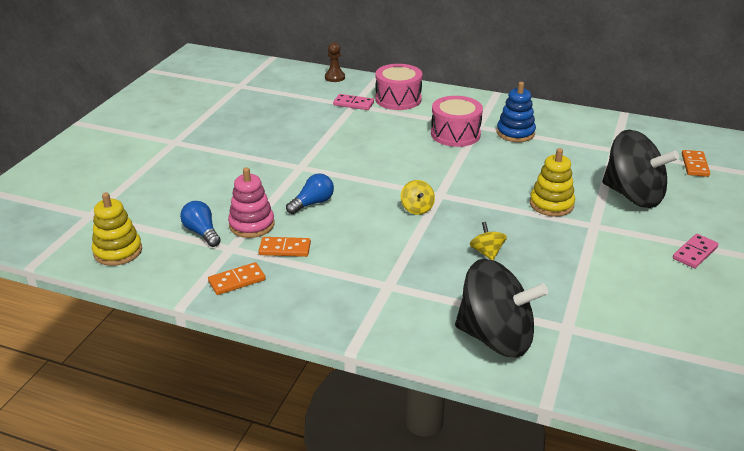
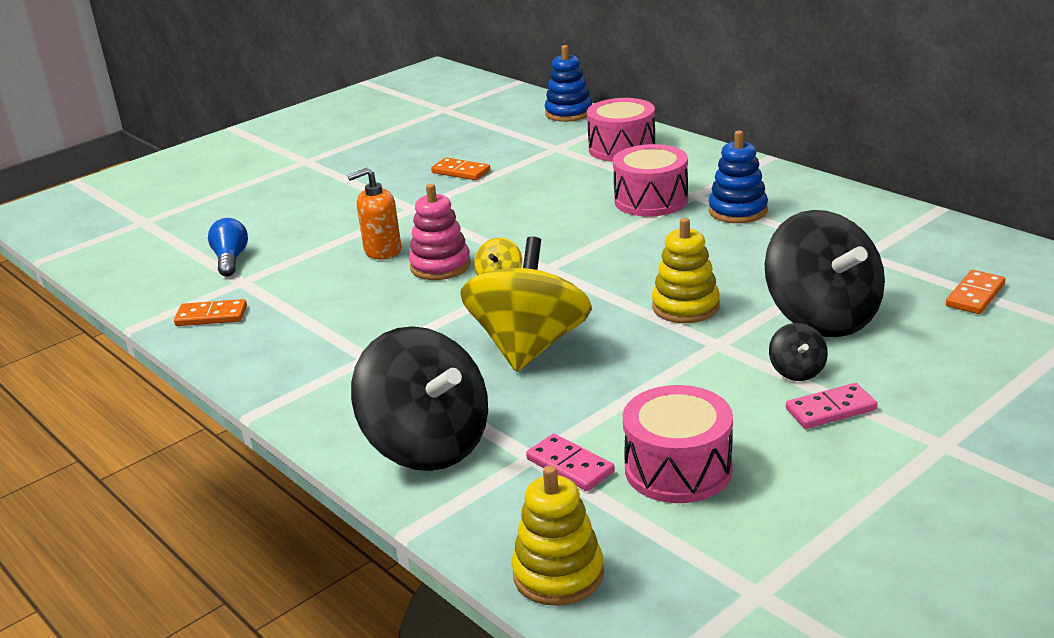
camera: 30 degrees right, 5 degrees down
yellow stacking toy [92,193,142,266] -> yellow stacking toy moved to [512,465,604,606]
pink stacking toy [228,167,275,238] -> pink stacking toy moved to [409,184,471,280]
orange domino [258,237,311,257] -> orange domino moved to [431,157,490,180]
blue light bulb [286,174,334,214] -> orange soap dispenser [347,168,401,260]
brown pawn [325,42,345,82] -> blue stacking toy [545,45,592,122]
pink domino [333,94,374,110] -> pink domino moved to [526,434,615,491]
yellow spinning top [470,222,507,260] -> yellow spinning top [460,236,592,372], size x2.37
none -> pink drum [623,385,733,503]
none -> black spinning top [769,323,828,381]

